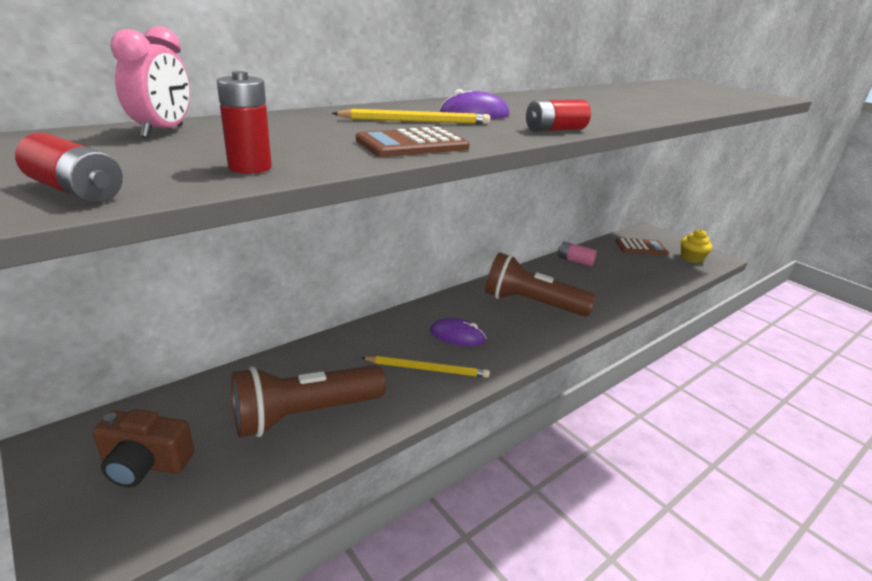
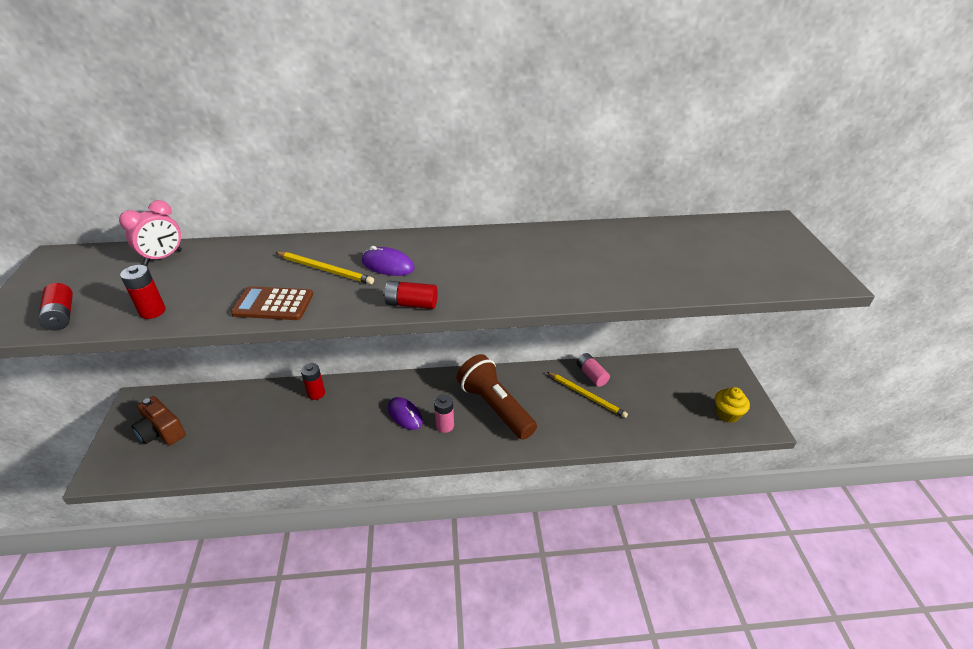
camera: 35 degrees right, 10 degrees up
brown flashlight [231,365,386,438] -> none
yellow pencil [361,356,490,378] -> yellow pencil moved to [547,372,628,418]
brown calculator [615,238,669,255] -> none
none -> red battery [301,363,325,400]
none -> pink battery [434,394,454,433]

